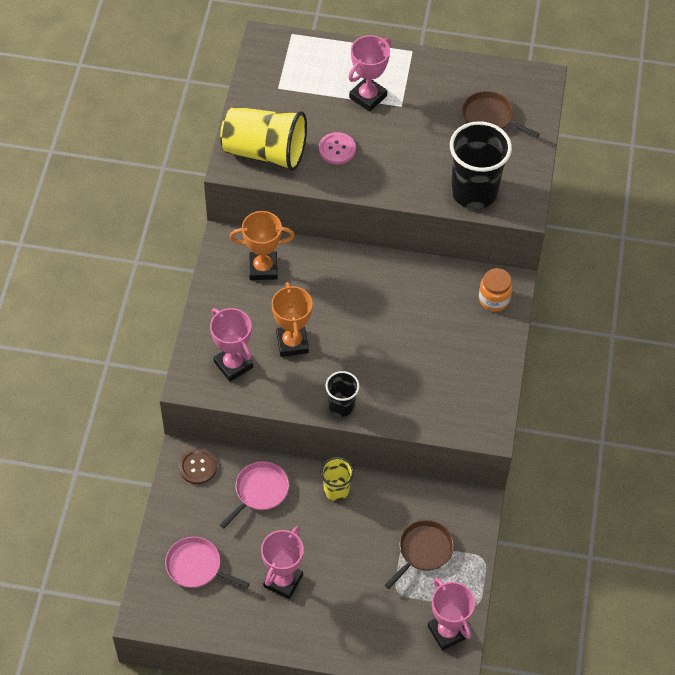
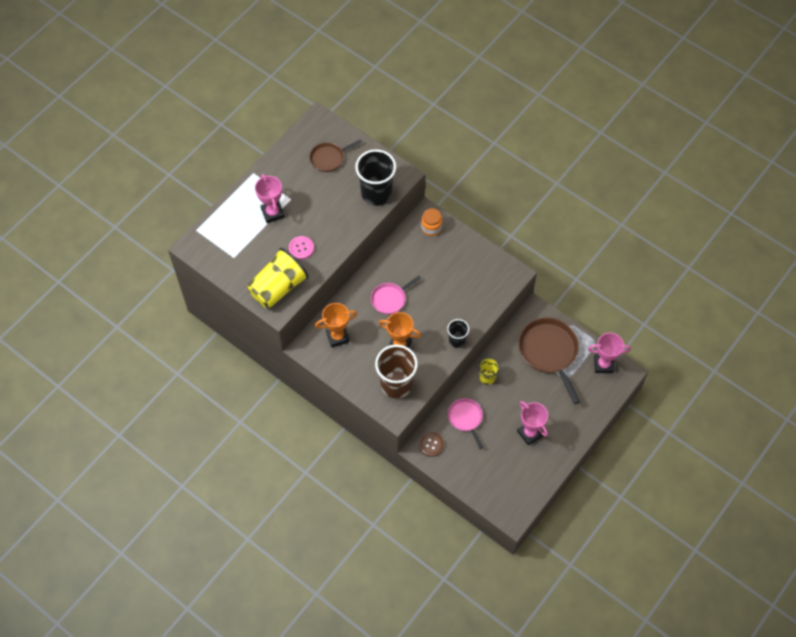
camera: 60 degrees left, 5 degrees up
pink pan [165,537,250,589] -> pink pan moved to [371,276,421,314]
pink trophy [210,308,253,382] -> brown cup [375,345,418,399]
orange trophy [229,211,295,280] -> orange trophy turned 45 degrees clockwise [315,303,357,347]
brown pan [385,520,454,589] -> brown pan [518,318,580,404], size x1.77

